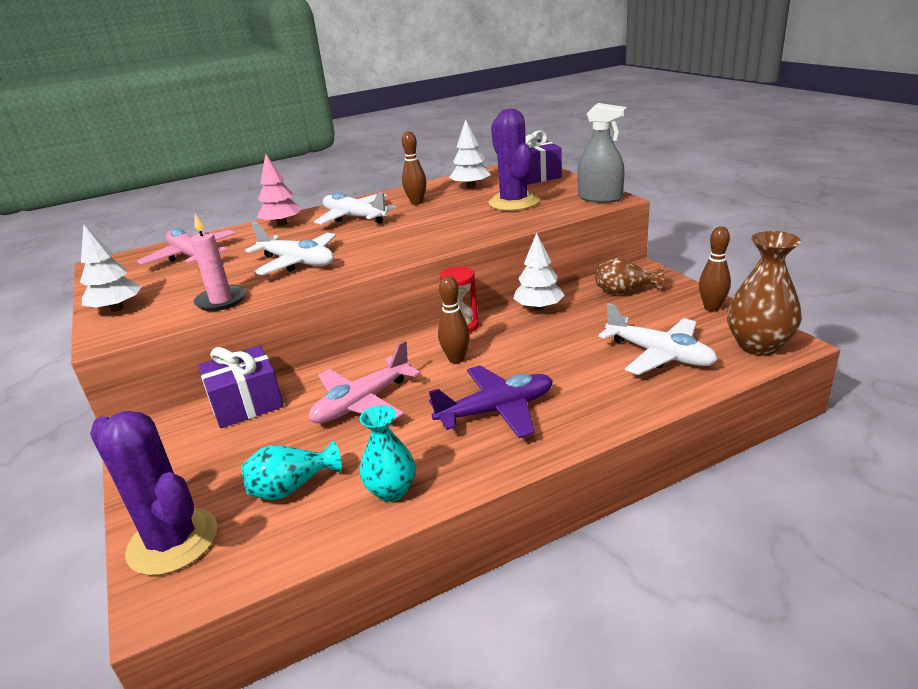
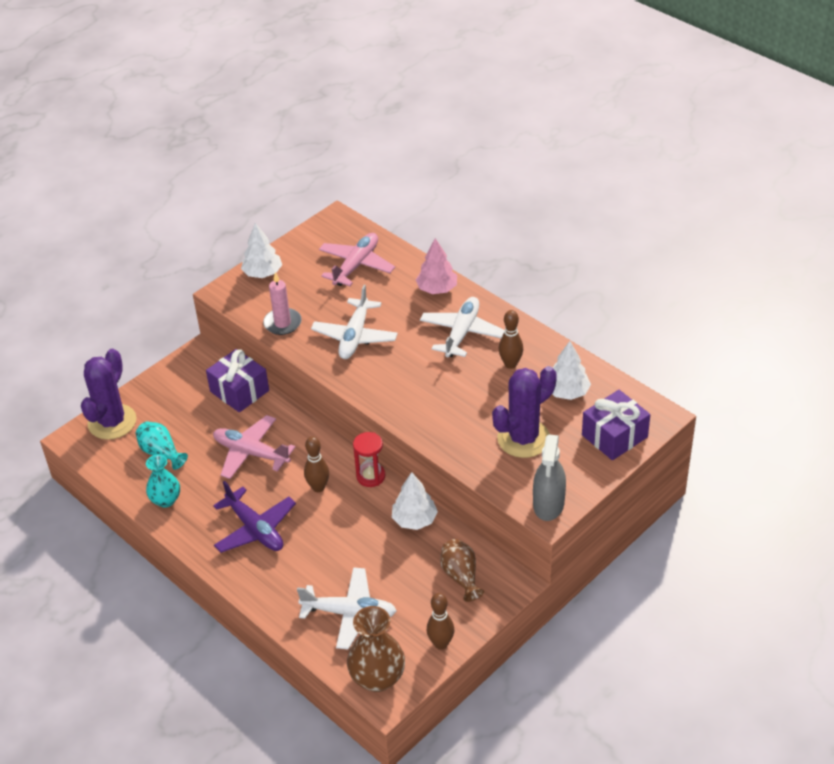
camera: 70 degrees right, 15 degrees up
white plane [598,303,717,375] -> white plane turned 105 degrees counterclockwise [297,567,397,650]

